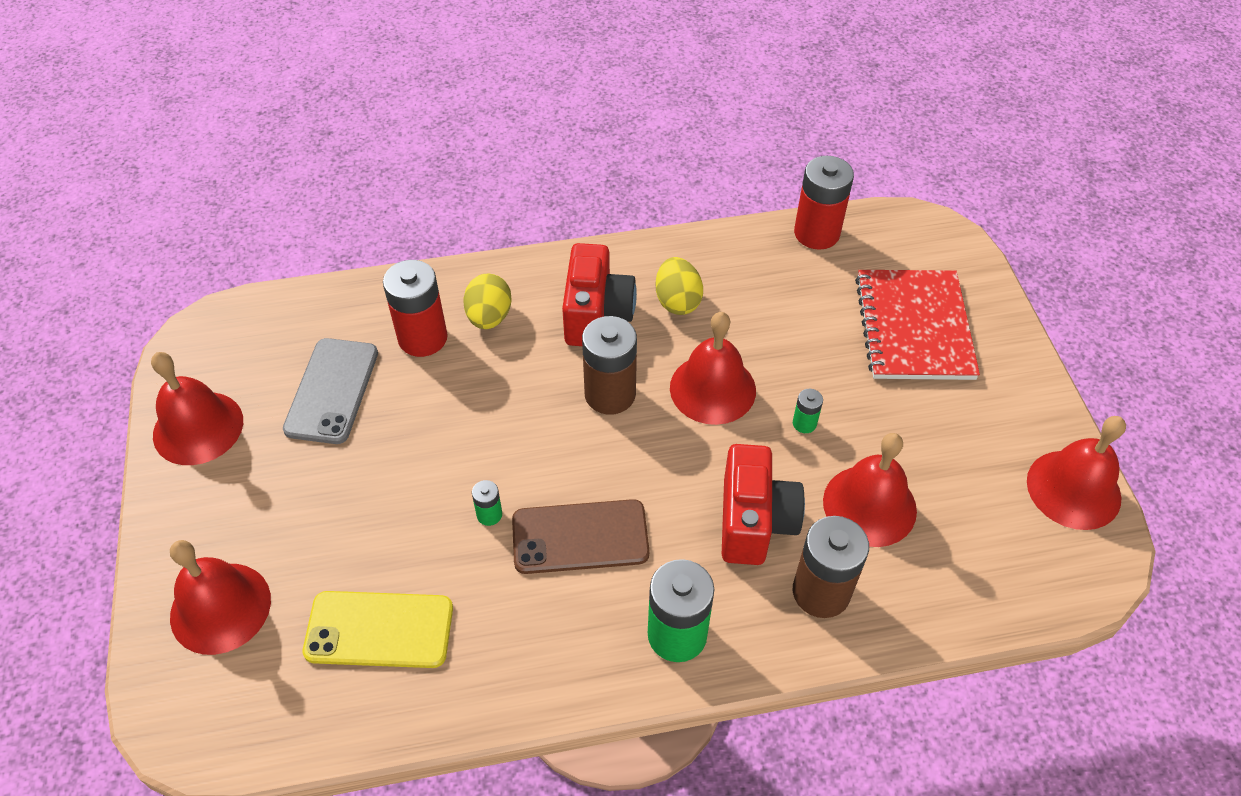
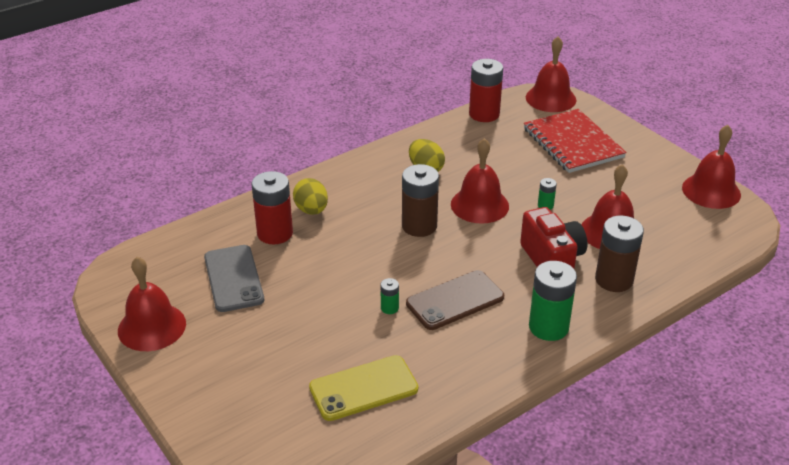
camera: 25 degrees left, 15 degrees down
red bell [170,540,271,655] -> red bell moved to [526,37,576,112]
red camera [562,243,637,346] -> none

